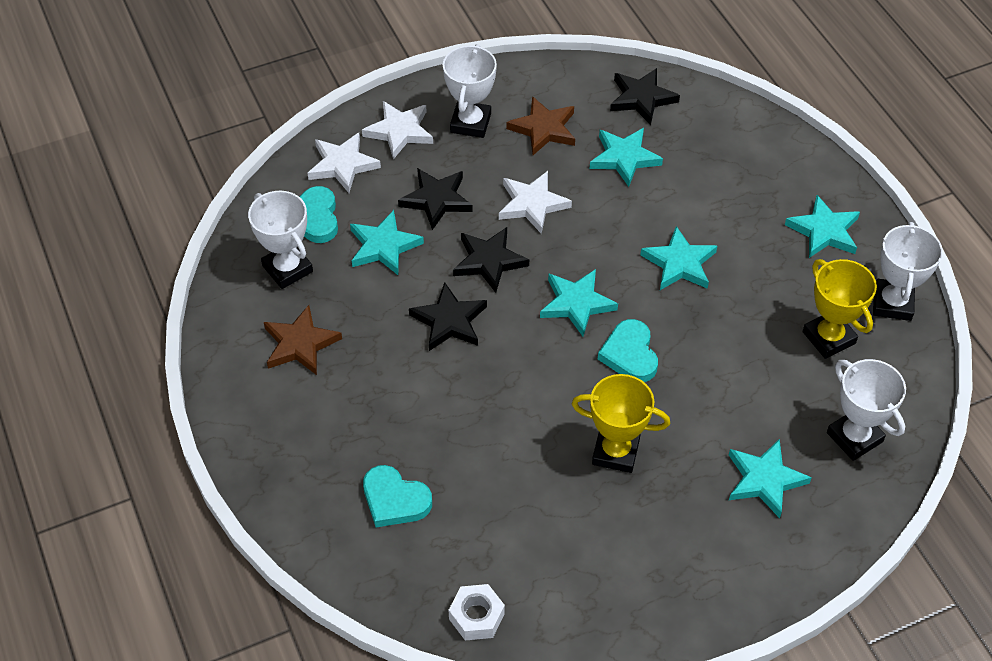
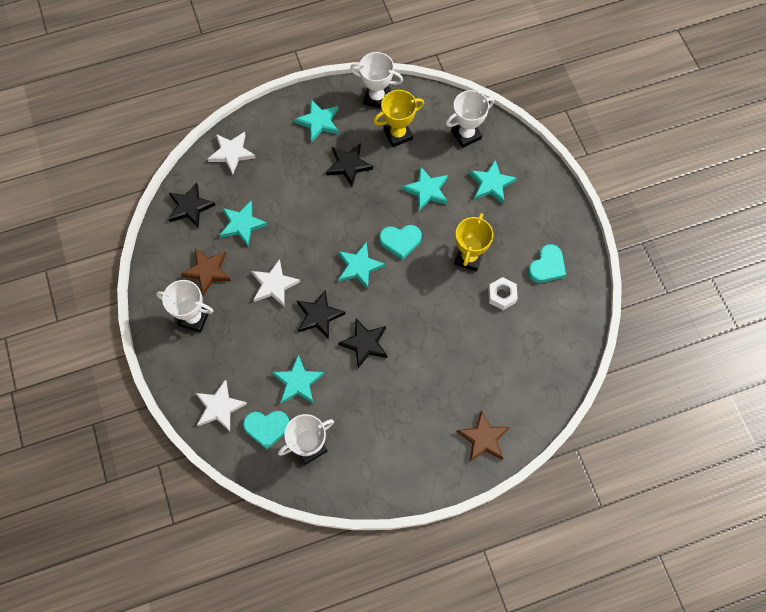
camera: 85 degrees left, 15 degrees up
brown star [264,305,342,375] -> brown star moved to [457,410,510,462]
white star [362,101,433,159] -> white star moved to [208,132,255,175]
turquoise heart [363,465,432,527] -> turquoise heart moved to [528,244,566,283]
black star [398,168,473,230] -> black star moved to [326,143,373,187]
white nut [448,584,505,641] -> white nut moved to [488,277,518,310]
turquoise star [640,226,717,290] -> turquoise star moved to [402,166,448,211]

